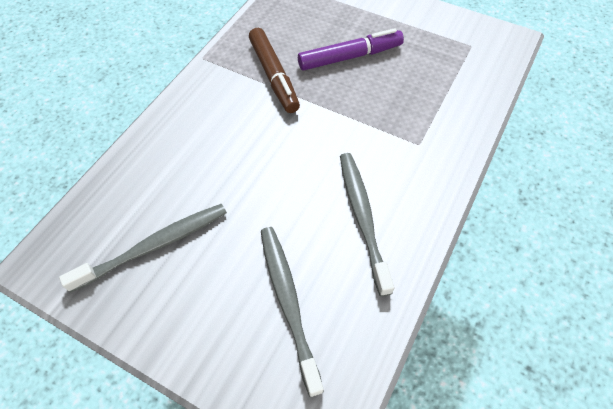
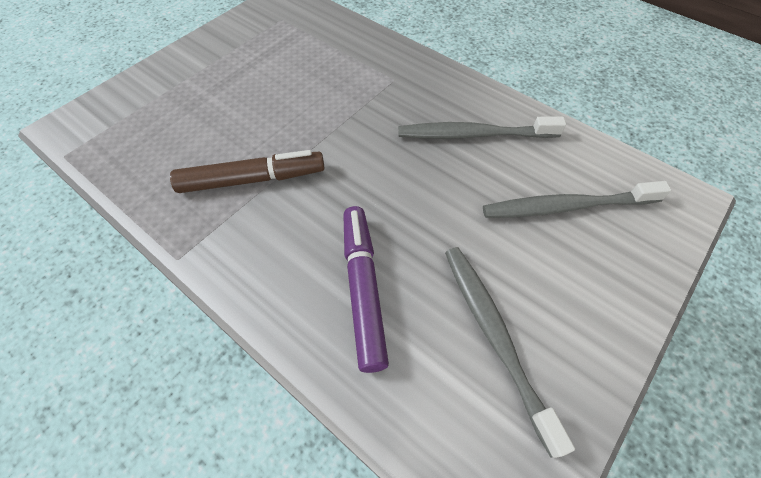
camera: 80 degrees left, 0 degrees up
purple marker [298,28,404,71] -> purple marker moved to [343,206,389,373]

